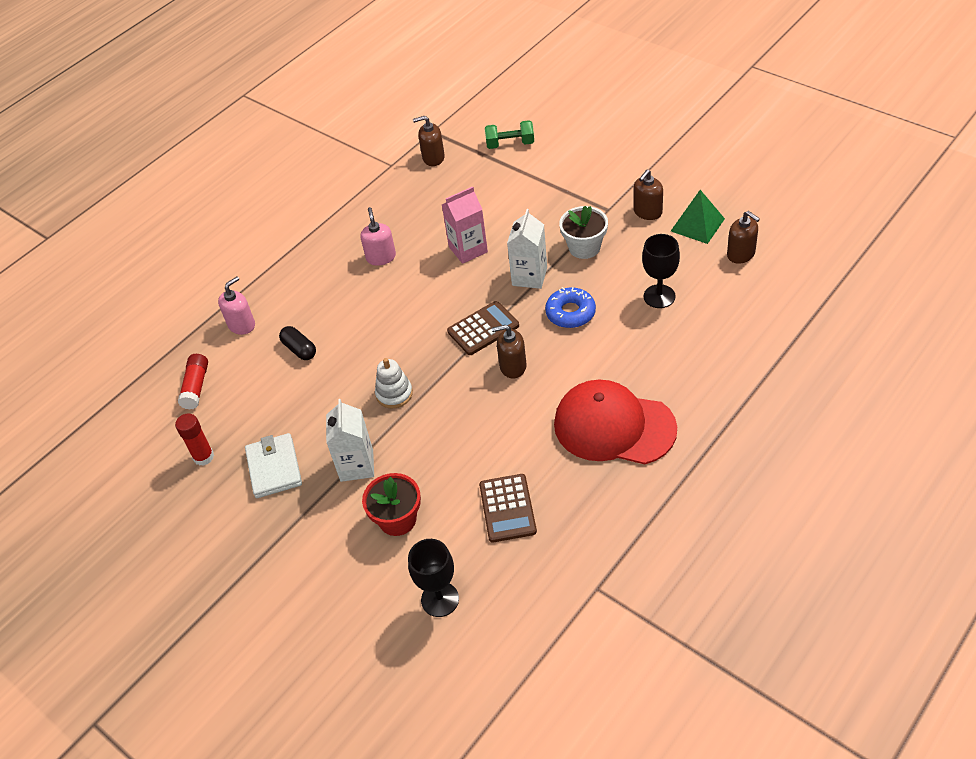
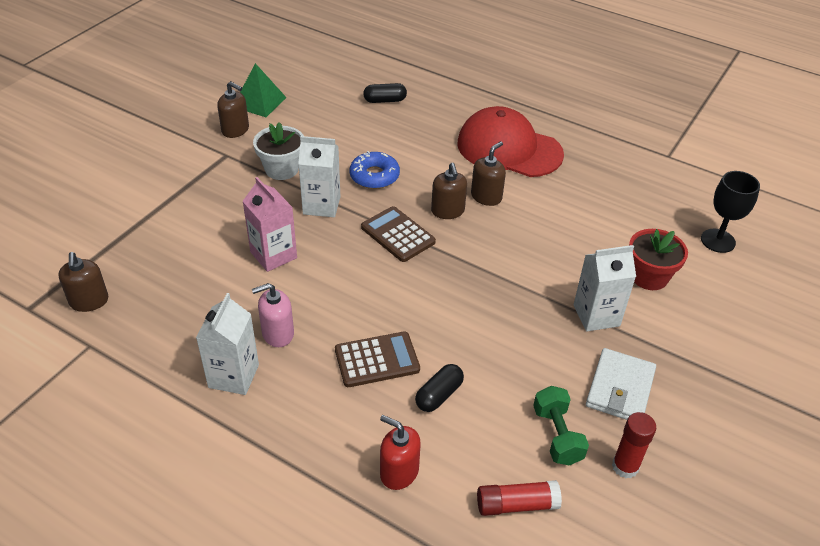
camera: 105 degrees left, 5 degrees down
pink soap dispenser [218,276,255,335] -> red soap dispenser [380,415,421,490]
white wallet [245,433,302,498] -> white wallet turned 45 degrees counterclockwise [586,348,656,420]
white stacking toy [375,358,413,409] -> none
brown calculator [479,474,537,542] -> brown calculator moved to [335,332,420,387]
green dumbbell [485,120,534,149] -> green dumbbell moved to [533,386,589,466]
red cap [554,380,677,465] -> red cap turned 105 degrees clockwise [458,106,564,177]
black goblet [642,234,680,308] -> none
brown soap dispenser [727,211,760,264] -> brown soap dispenser moved to [471,141,506,206]
none -> white carton [196,293,259,395]
none -> black capsule [363,83,407,103]

